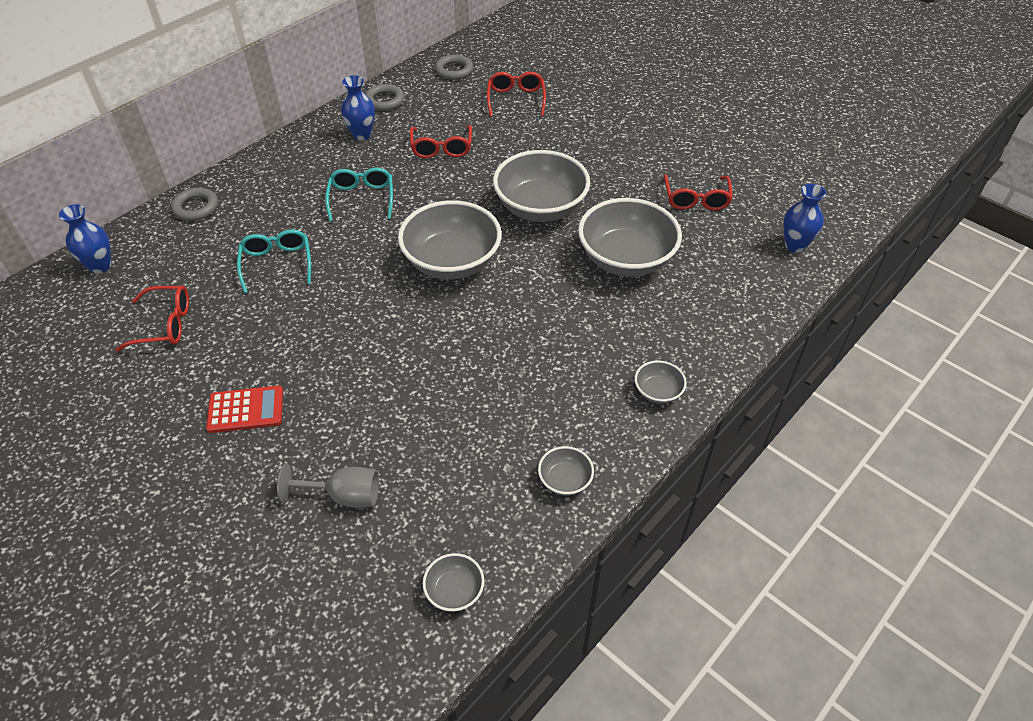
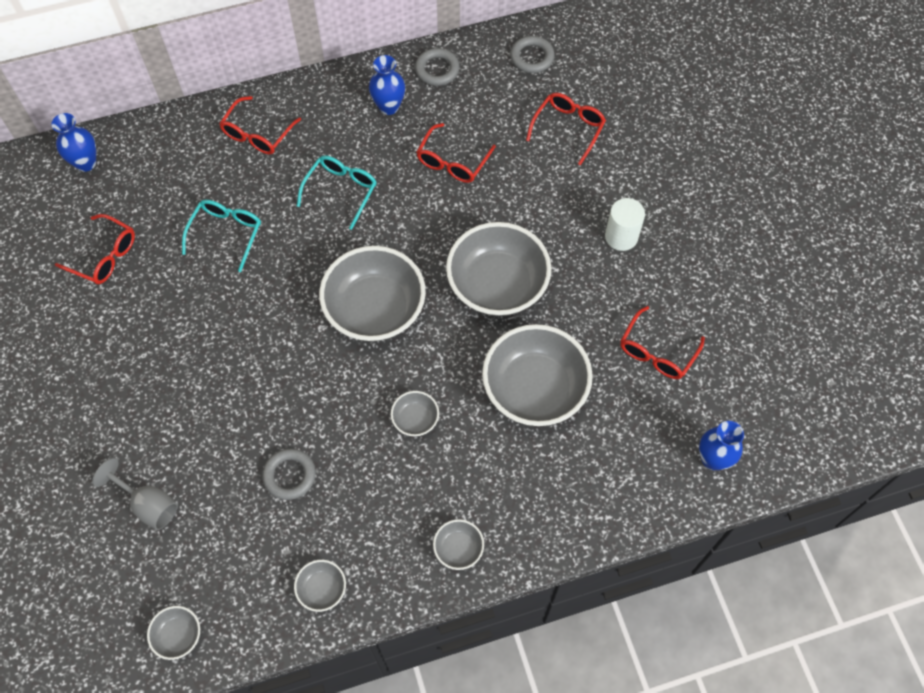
camera: 30 degrees right, 15 degrees up
grey ring [171,188,218,221] -> grey ring moved to [262,449,316,500]
red calculator [206,385,283,433] -> none
none -> red glasses [219,96,301,154]
none -> grey bowl [391,391,439,436]
none -> white cylinder [605,198,645,251]

